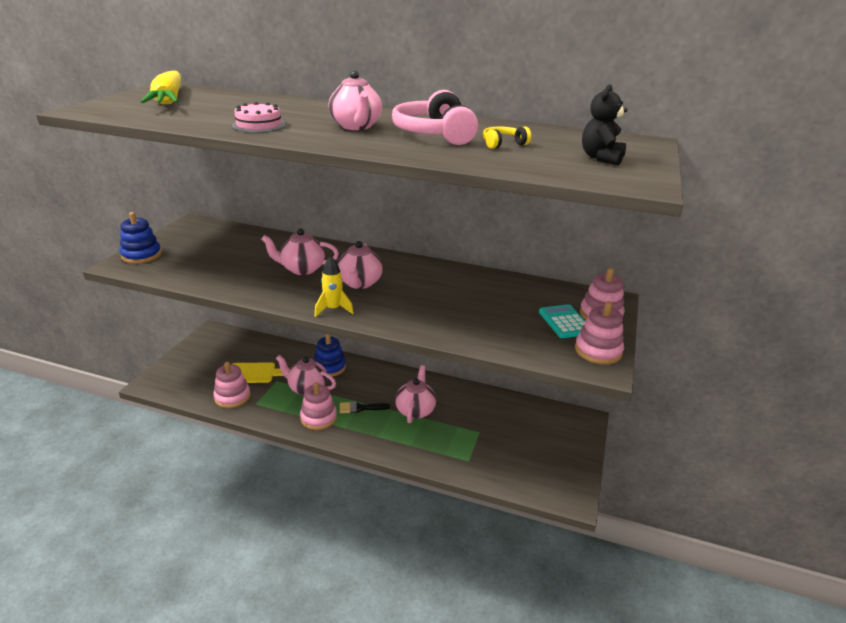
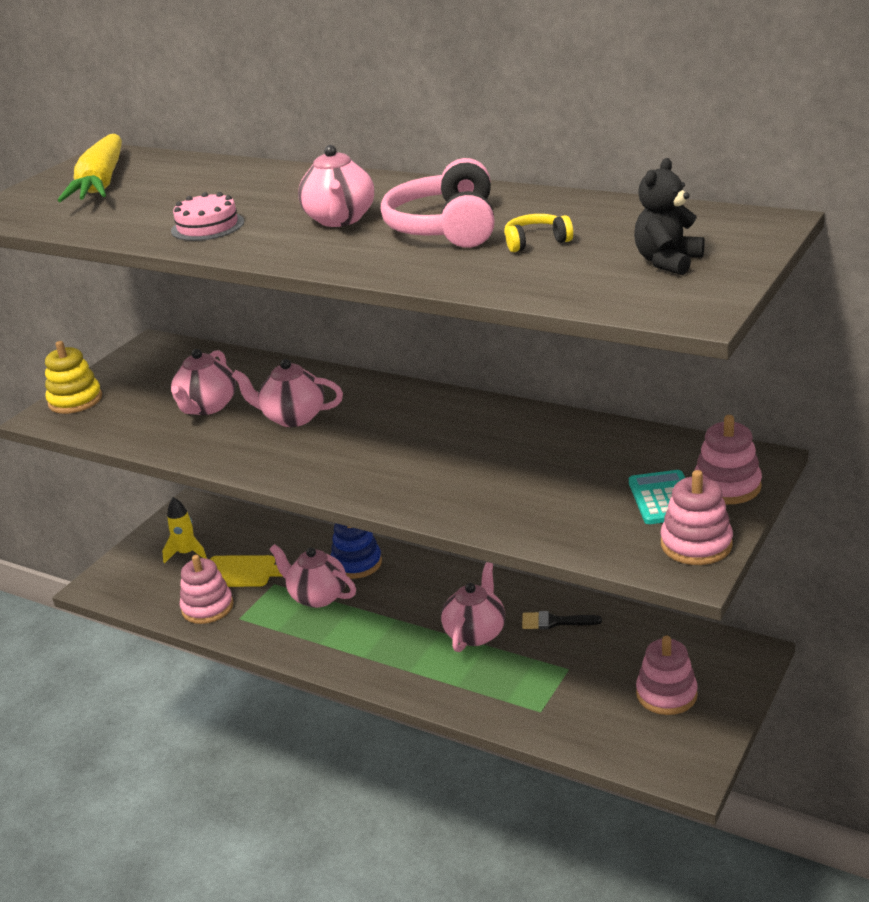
camera: 15 degrees right, 0 degrees up
blue stacking toy [120,212,162,264] -> yellow stacking toy [45,341,102,414]
pink stacking toy [300,382,337,430] -> pink stacking toy moved to [636,636,698,715]
yellow rocket [315,256,354,317] -> yellow rocket moved to [162,497,207,563]
pink teapot [337,241,383,289] -> pink teapot moved to [171,349,236,415]
black brush [340,401,390,413] -> black brush moved to [522,611,602,630]

